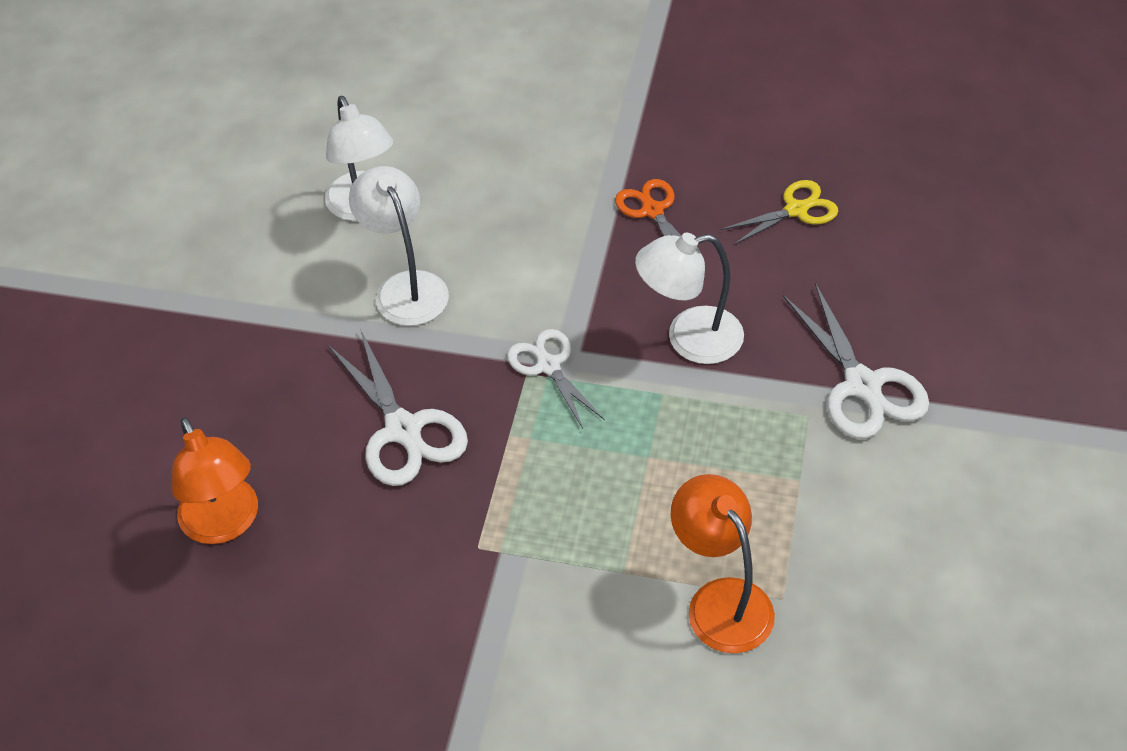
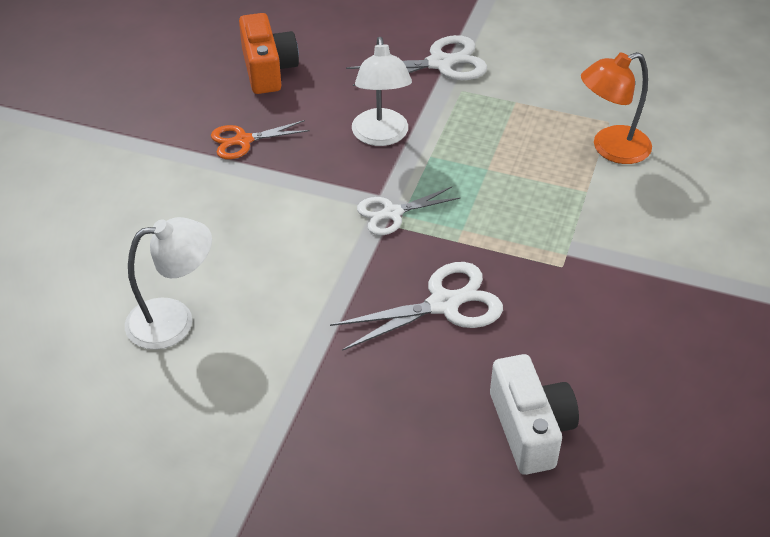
camera: 85 degrees left, 5 degrees down
orange lamp [172,417,258,544] -> white camera [490,354,579,475]
white lamp [349,166,449,326] -> none
yellow scissors [721,180,838,245] -> orange camera [239,13,299,94]

